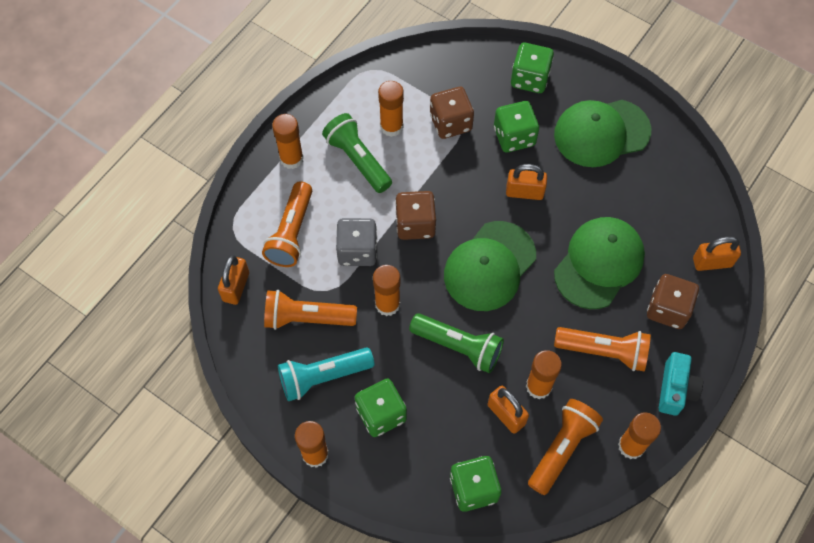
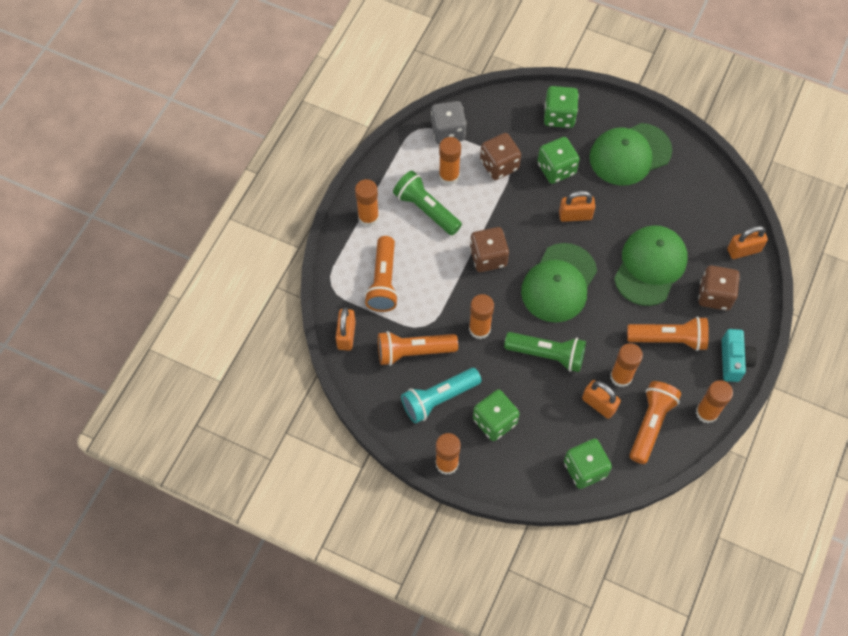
camera: 10 degrees left, 0 degrees up
grey dice [336,218,377,266] -> grey dice moved to [431,101,467,144]

